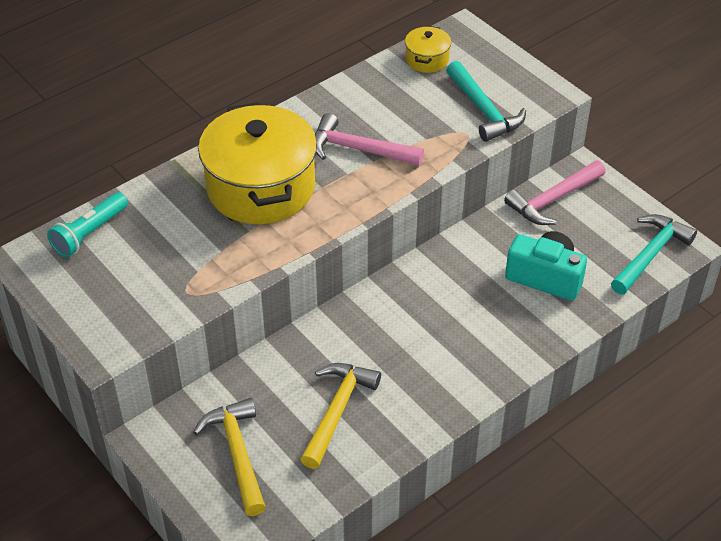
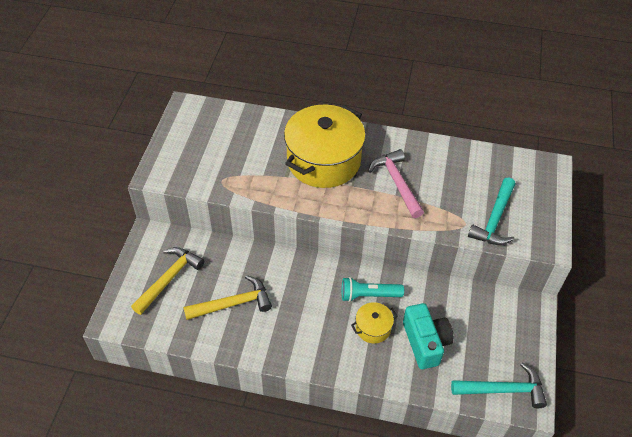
camera: 50 degrees right, 5 degrees up
turquoise flashlight [47,192,128,257] -> turquoise flashlight moved to [342,277,404,302]
yellow pot [405,26,451,73] -> yellow pot moved to [351,302,398,344]
pink hammer [504,160,606,225] -> none

